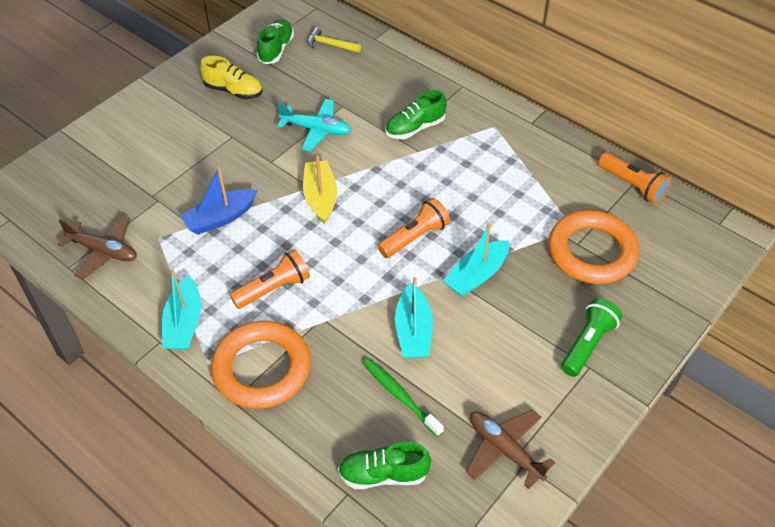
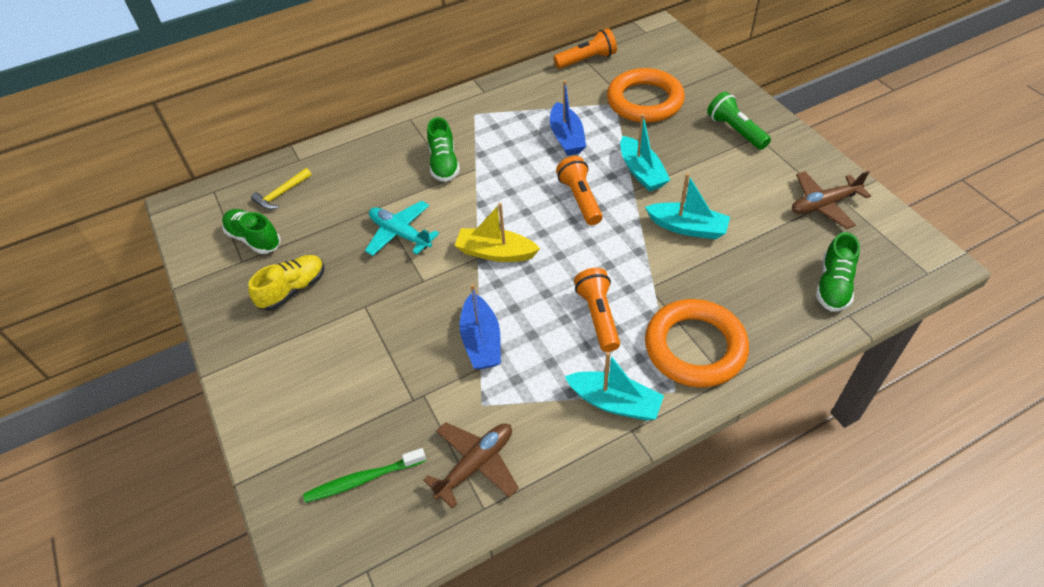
camera: 65 degrees left, 0 degrees up
turquoise plane [277,99,351,152] -> turquoise plane turned 90 degrees counterclockwise [365,201,439,256]
green toothbrush [363,358,444,437] -> green toothbrush moved to [303,448,426,503]
none -> blue boat [550,80,586,156]

